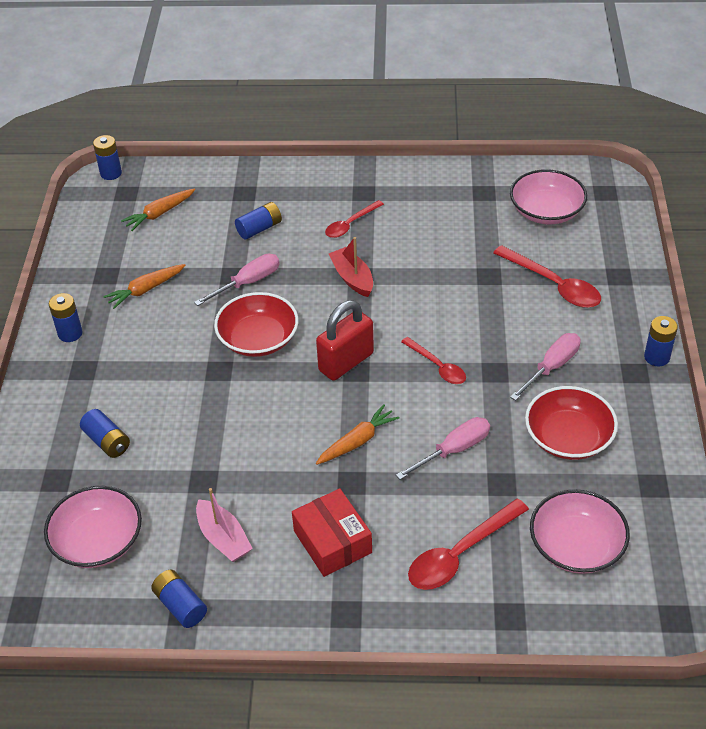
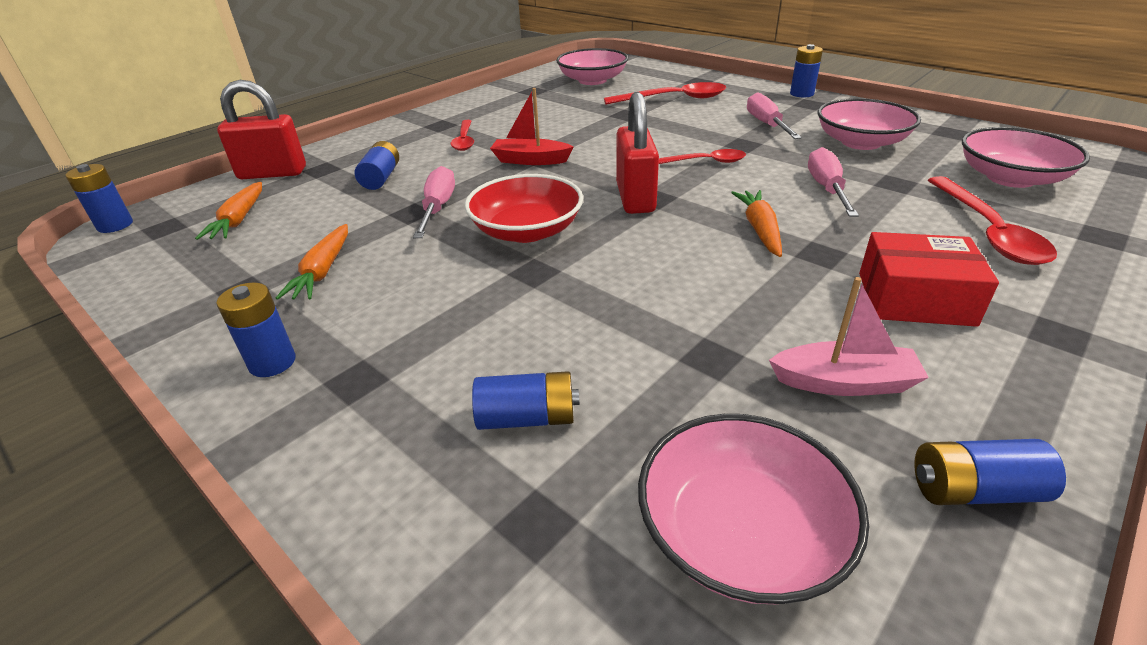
camera: 50 degrees left, 10 degrees down
red bowl [525,386,618,460] -> pink bowl [818,98,921,150]
none -> red padlock [217,80,306,179]

